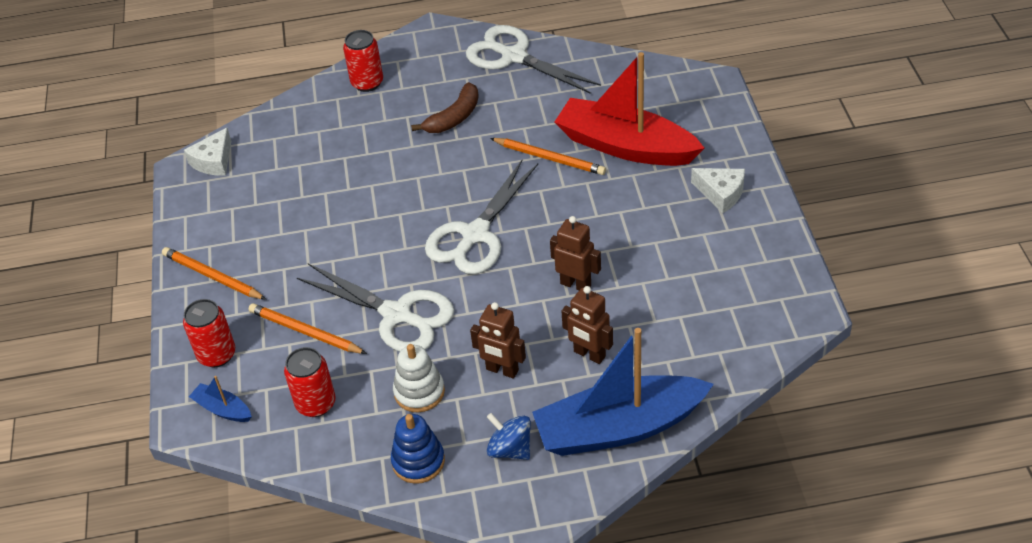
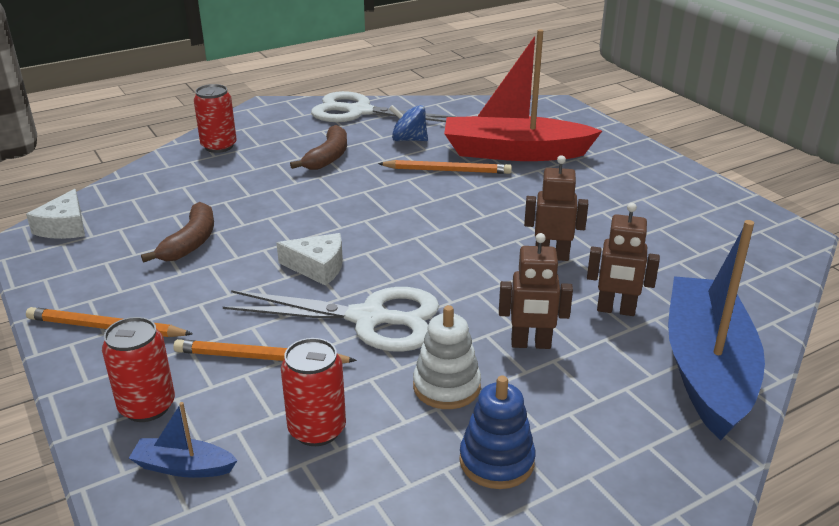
camera: 25 degrees left, 15 degrees down
white scissors [425,160,538,275] -> none
blue spinning top [487,413,531,460] -> blue spinning top moved to [389,105,428,141]
blue boat [532,328,714,456] -> blue boat turned 135 degrees clockwise [668,220,765,441]
white cheese [691,168,745,213] -> white cheese moved to [277,233,343,286]
none -> brown banana [141,202,214,262]

